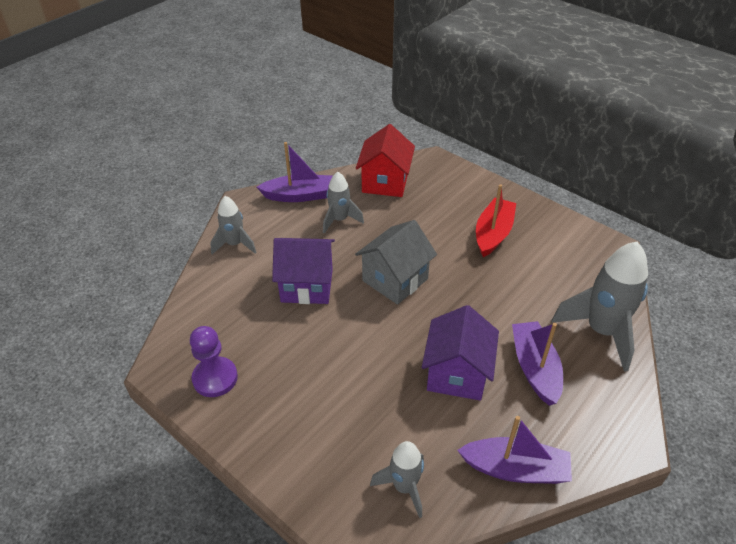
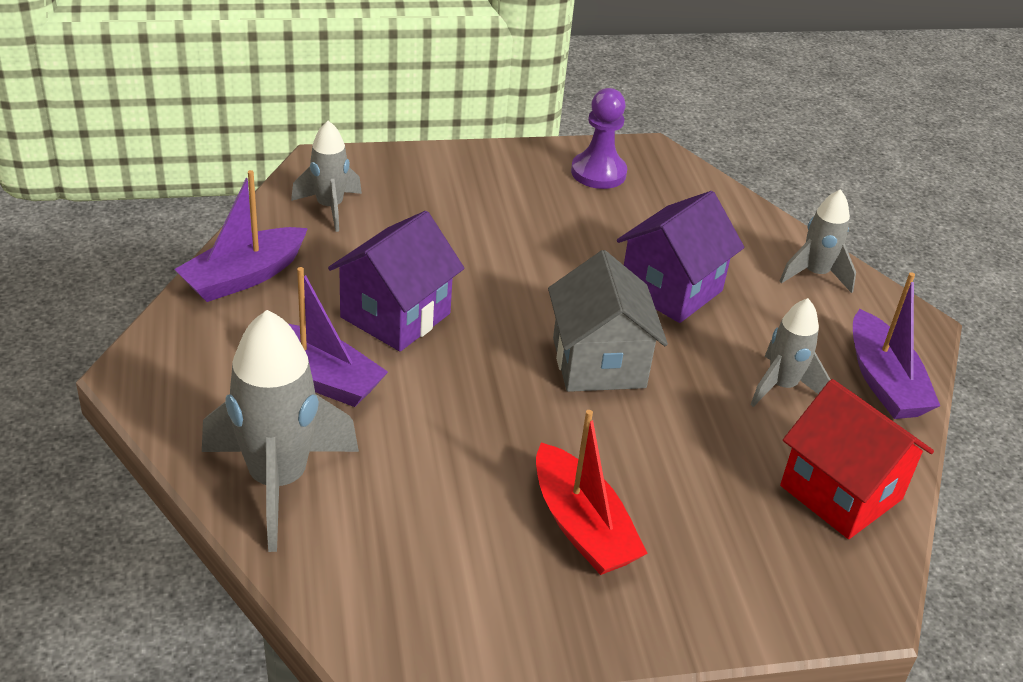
camera: 125 degrees right, 5 degrees down
purple boat [257,142,333,202] -> purple boat turned 45 degrees counterclockwise [853,272,940,419]
purple house [422,305,499,401] -> purple house turned 75 degrees clockwise [328,211,464,352]

